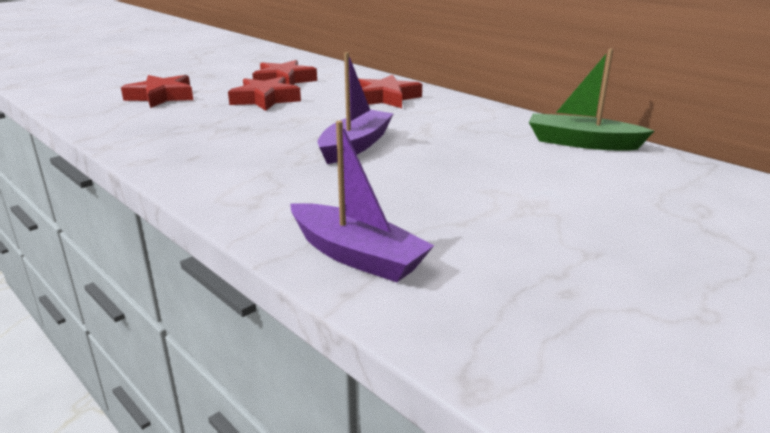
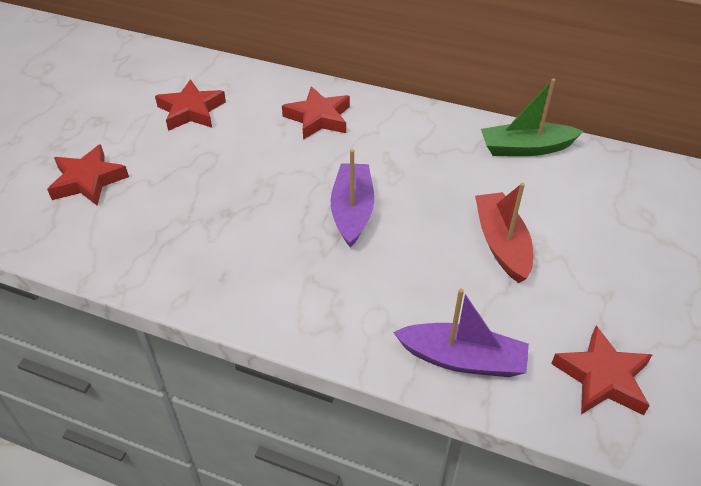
camera: 25 degrees left, 20 degrees up
red star [228,77,301,111] -> red star moved to [551,326,652,415]
none -> red boat [475,183,533,283]

